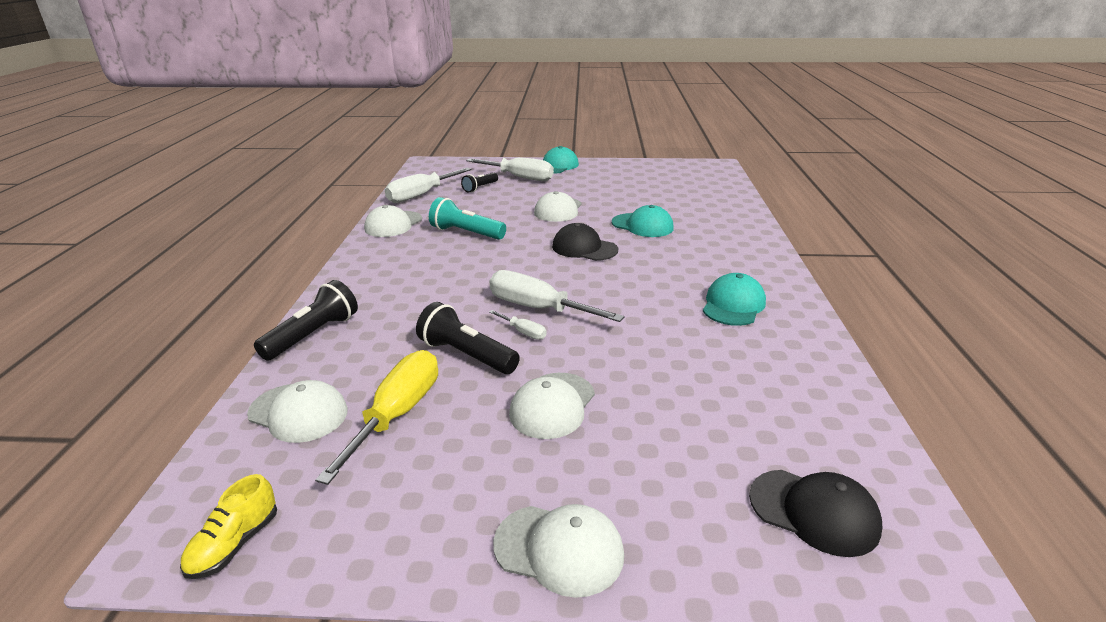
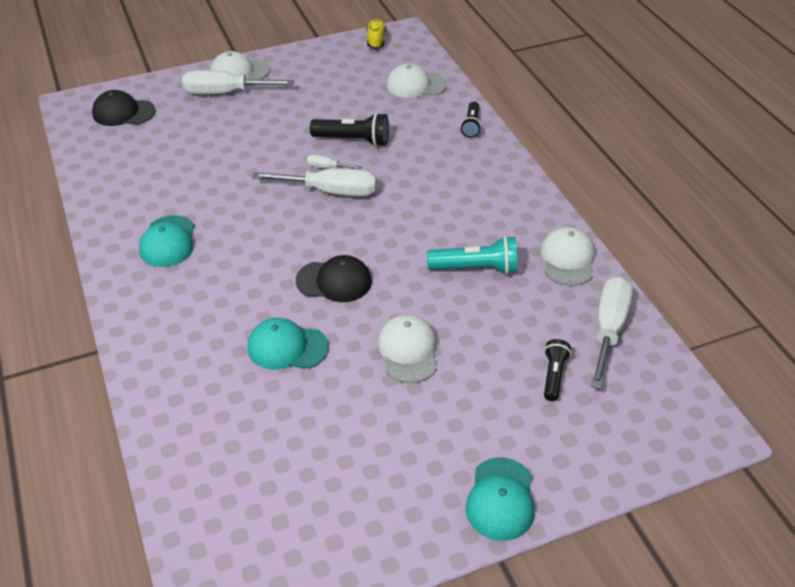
camera: 155 degrees right, 15 degrees up
black flashlight [254,280,358,361] -> black flashlight [460,102,481,138], size x0.63
yellow screwdriver [315,350,438,485] -> none
white screwdriver [466,158,554,181] -> white screwdriver moved to [182,70,294,94]
white cap [509,373,595,439] -> none

